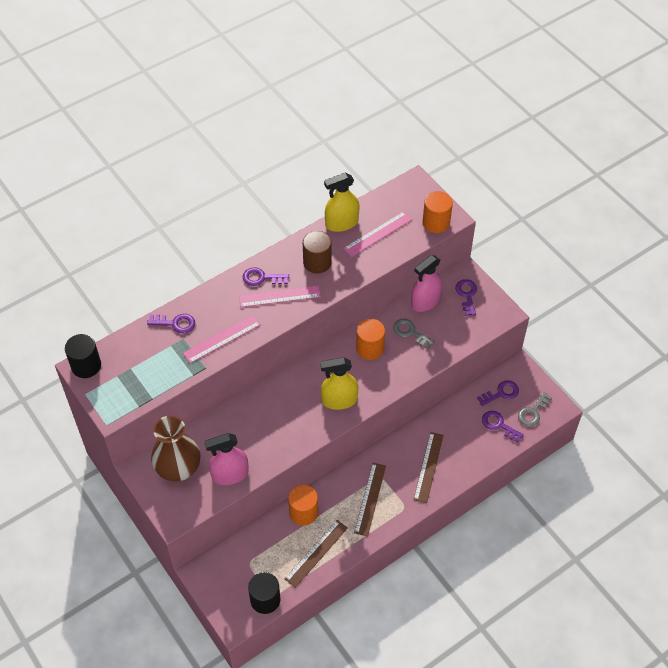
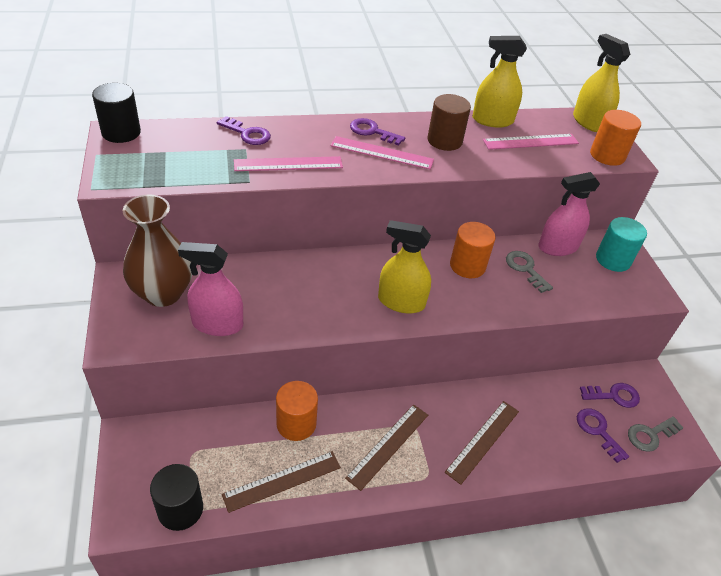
camera: 20 degrees right, 10 degrees down
purple key [455,279,477,316] -> turquoise cylinder [596,217,647,272]
none -> yellow spray bottle [573,34,630,132]

